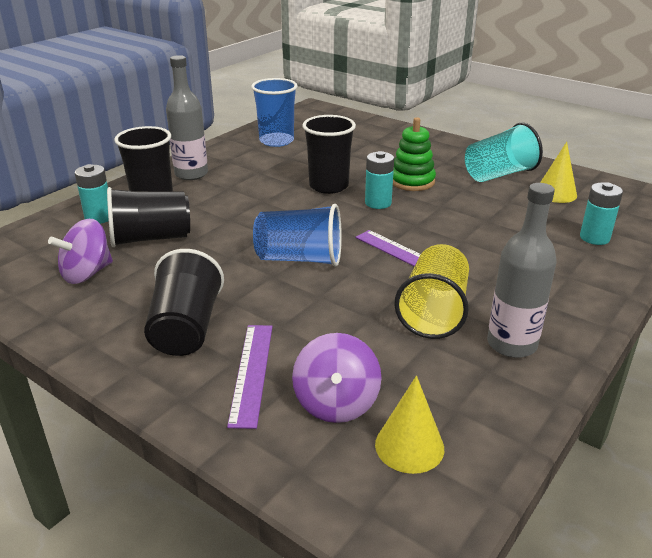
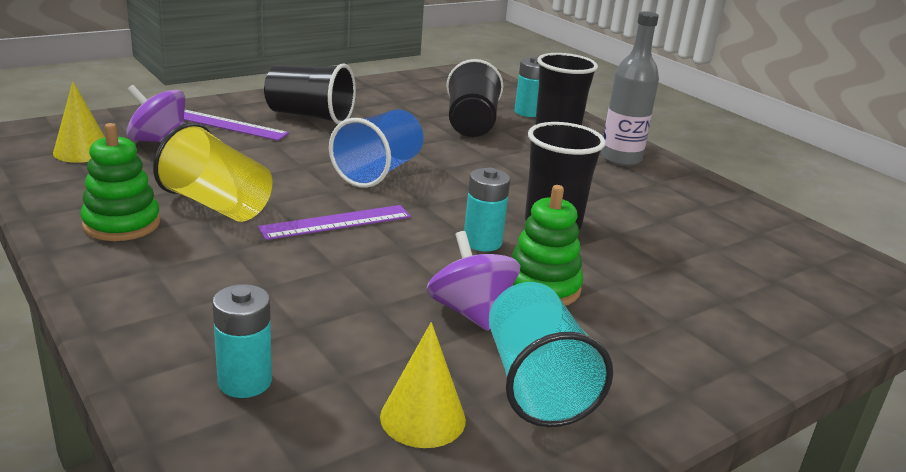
camera: 105 degrees right, 5 degrees down
purple spinning top [48,219,113,284] -> purple spinning top moved to [426,231,521,331]
blue cup [251,78,298,147] -> none
grey bottle [487,183,557,358] -> green stacking toy [80,123,160,241]

